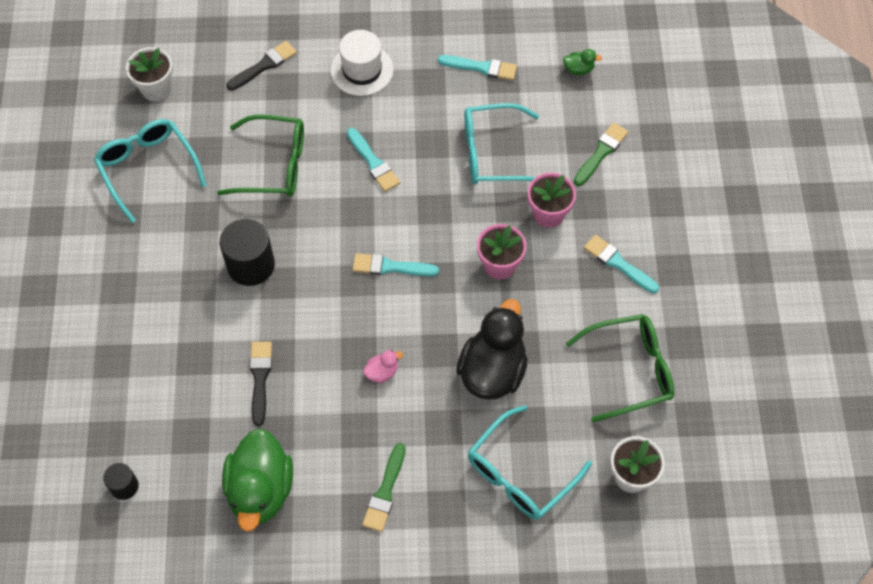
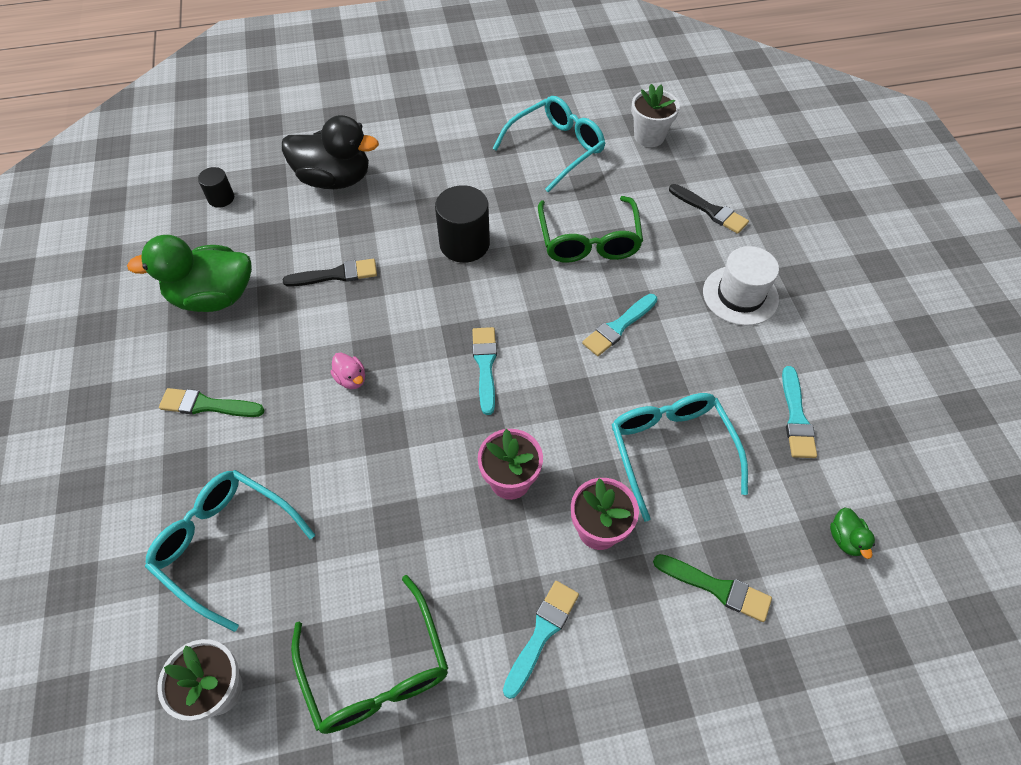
camera: 80 degrees right, 5 degrees down
black duck [456,299,528,400] -> black duck moved to [282,115,379,189]

